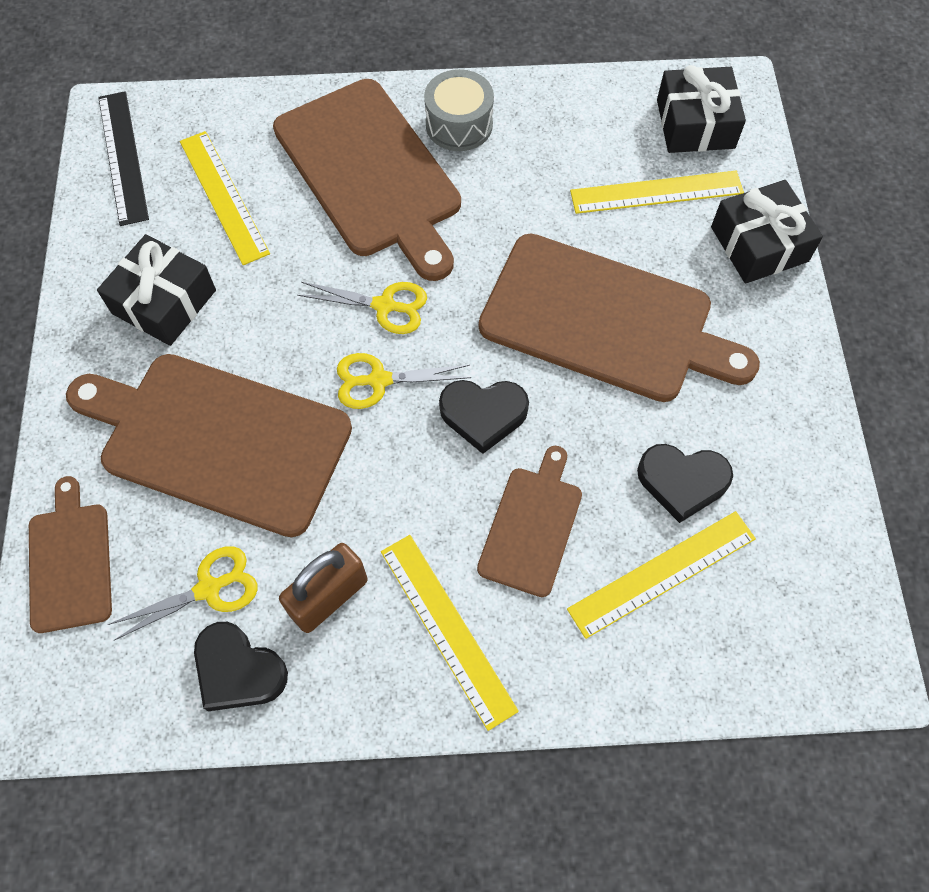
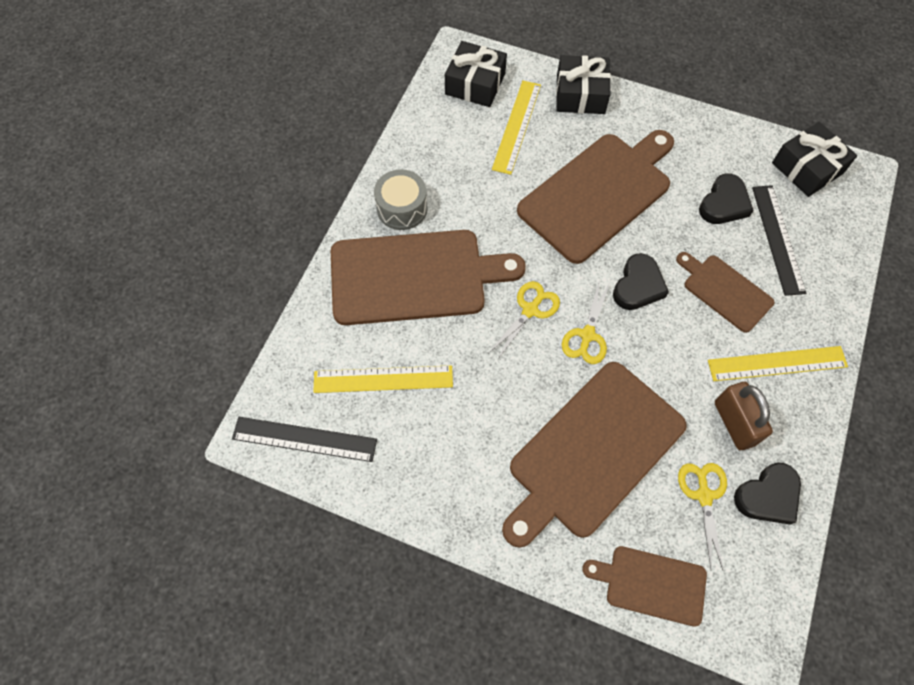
camera: 65 degrees left, 0 degrees up
black gift [97,234,216,346] -> black gift moved to [772,122,857,197]
yellow ruler [567,511,756,639] -> black ruler [752,185,807,296]

